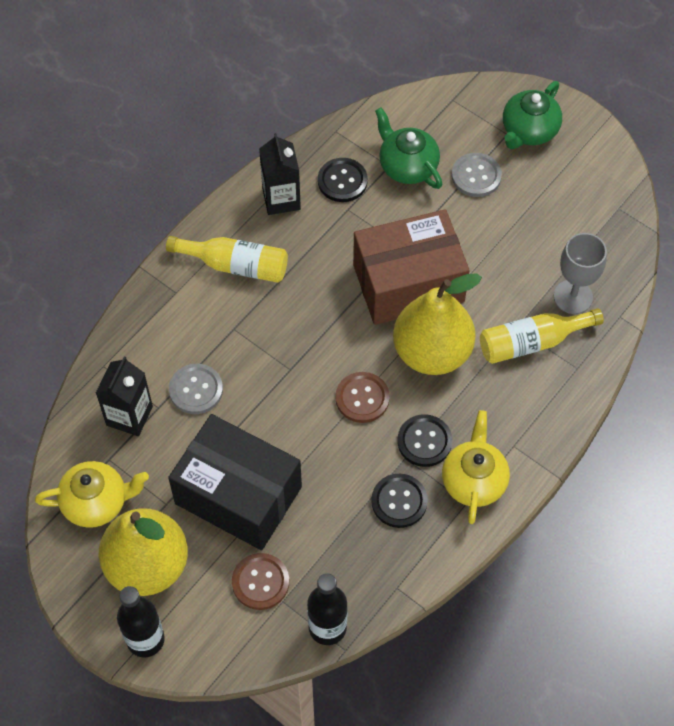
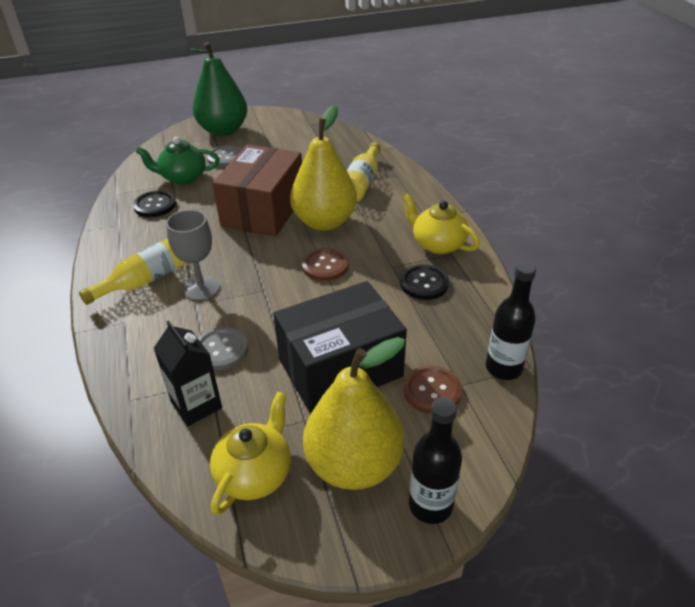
camera: 55 degrees left, 20 degrees down
black carton [259,133,301,215] -> none
black button [397,414,453,467] -> none
green teapot [503,81,562,149] -> green pear [191,42,247,136]
grey goblet [554,233,607,314] -> grey goblet moved to [166,210,220,301]

